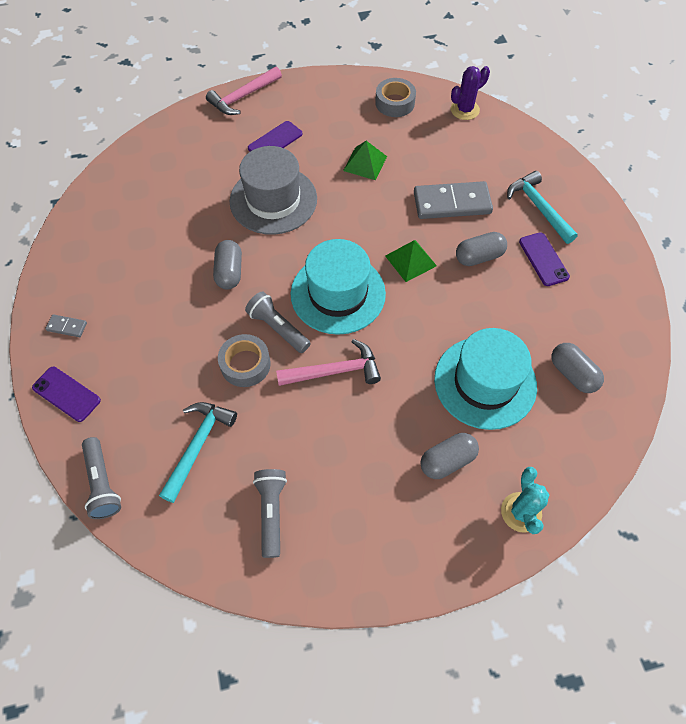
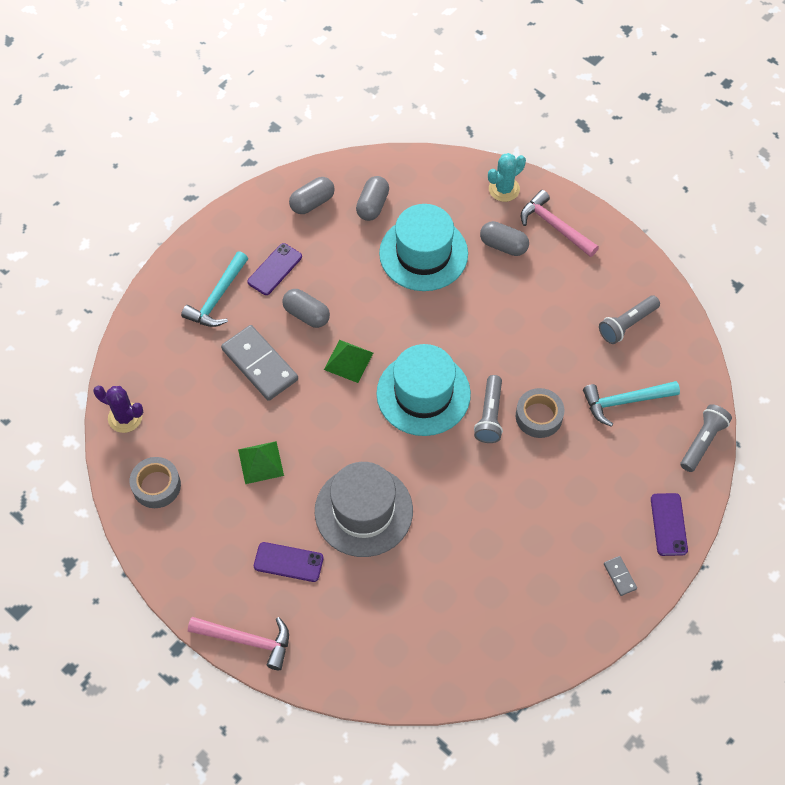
camera: 125 degrees left, 0 degrees up
grey capsule [213,240,242,289] -> grey capsule moved to [289,177,335,214]
pink hammer [276,339,381,386] -> pink hammer moved to [521,190,599,257]

